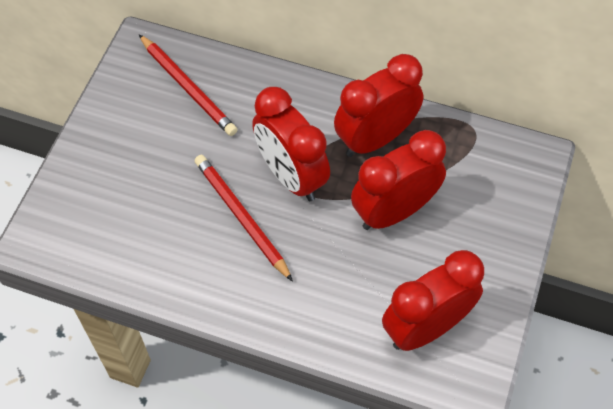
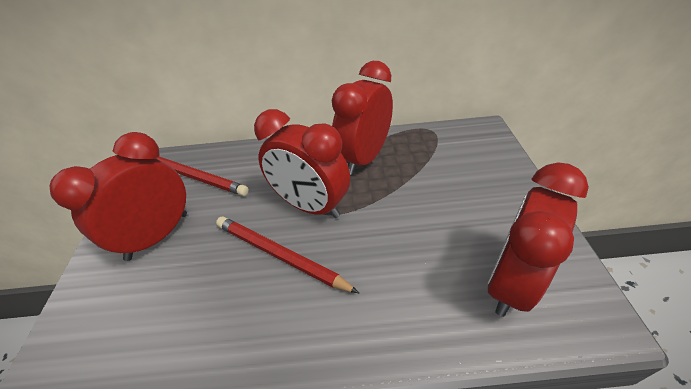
camera: 20 degrees left, 15 degrees down
red clock [351,130,446,230] -> red clock moved to [50,132,187,261]

